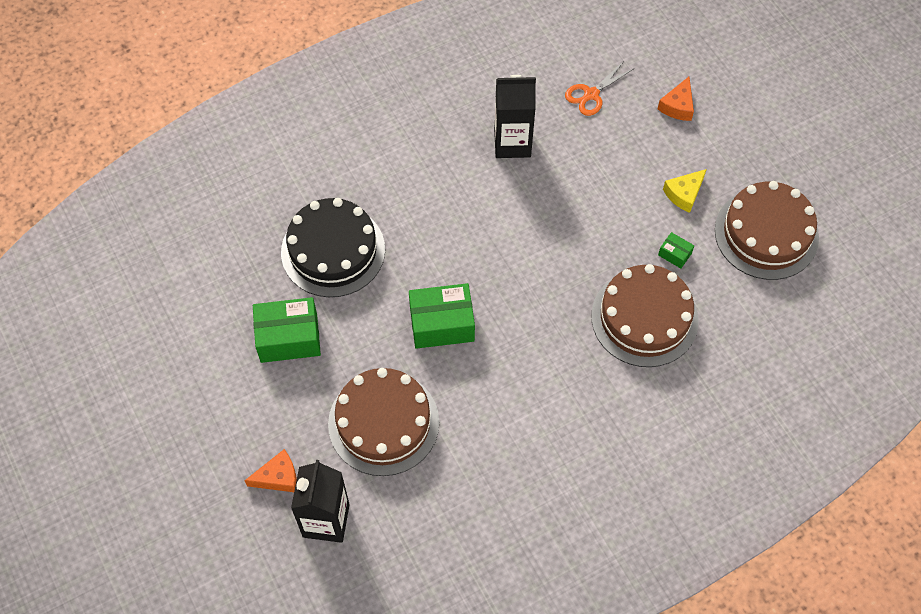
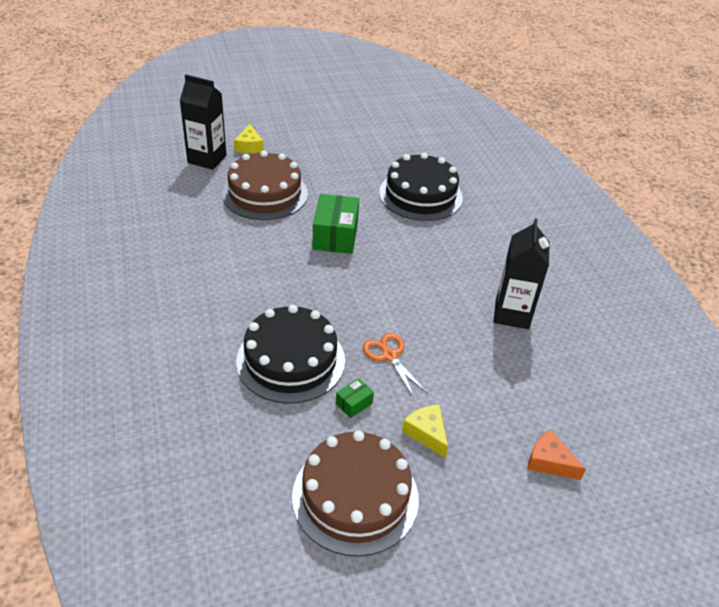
camera: 100 degrees right, 20 degrees down
orange cheese [244,449,297,492] -> yellow cheese [234,124,264,153]
green box [253,297,321,363] -> none
orange scissors [565,61,633,116] -> orange scissors moved to [363,333,427,398]
brown cake [591,264,699,367] -> black cake [236,305,345,404]

